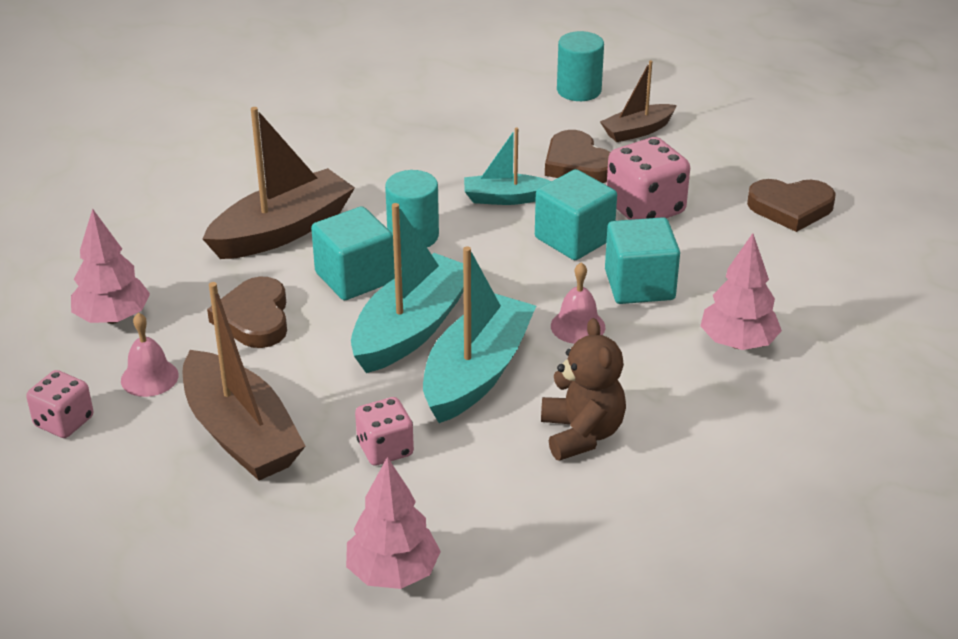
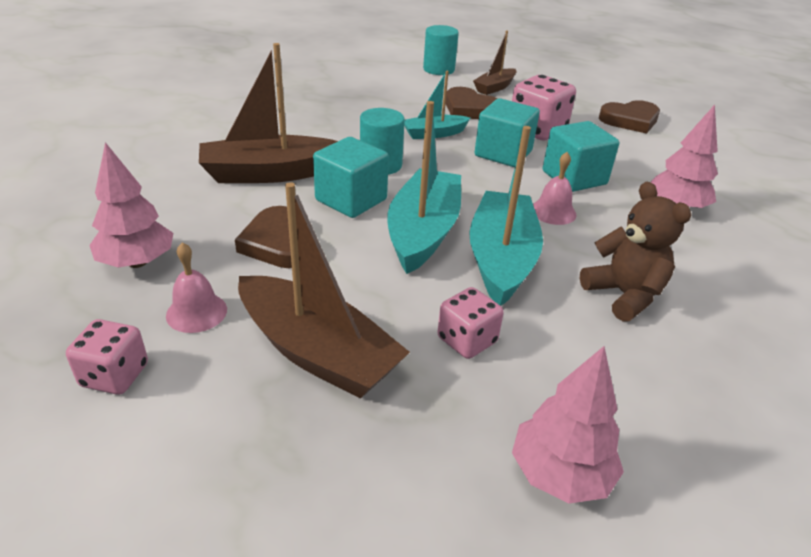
camera: 20 degrees left, 0 degrees up
brown boat [202,107,355,259] -> brown boat turned 135 degrees counterclockwise [199,43,338,183]

